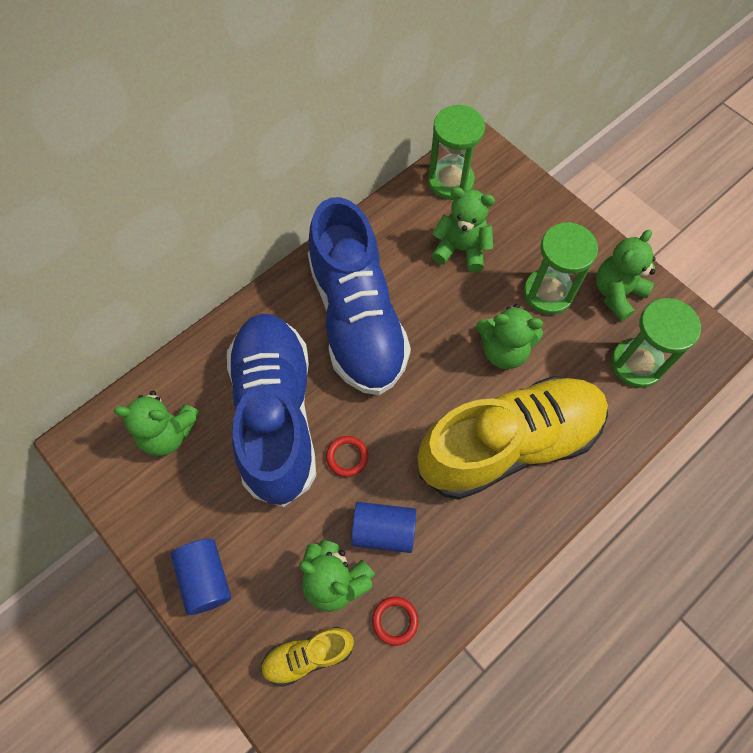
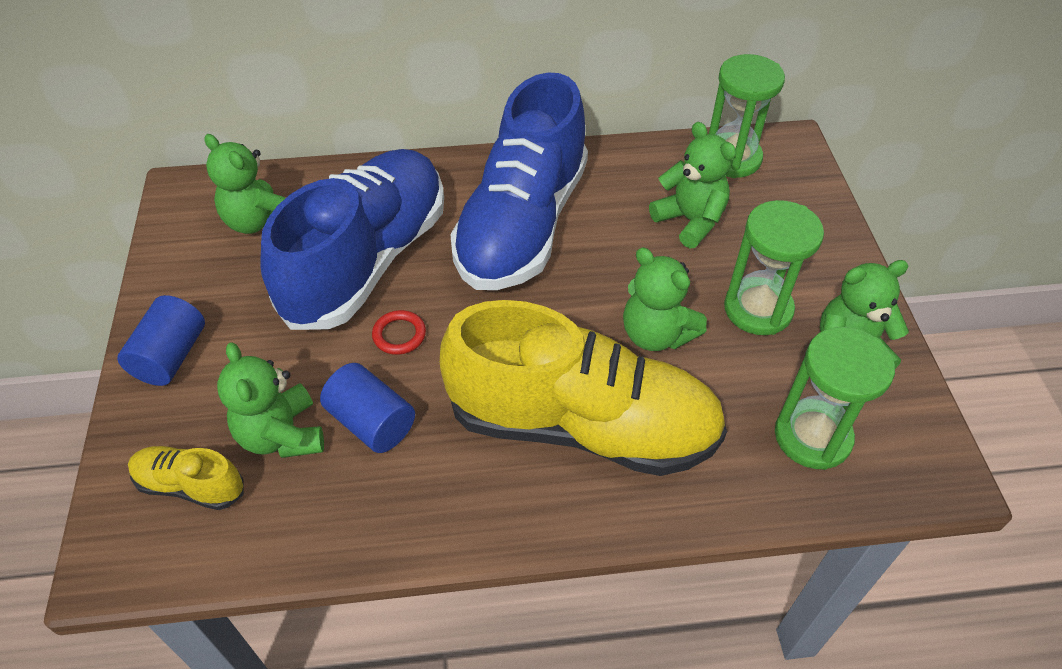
camera: 35 degrees right, 15 degrees down
red ring [372,597,418,646] -> none

